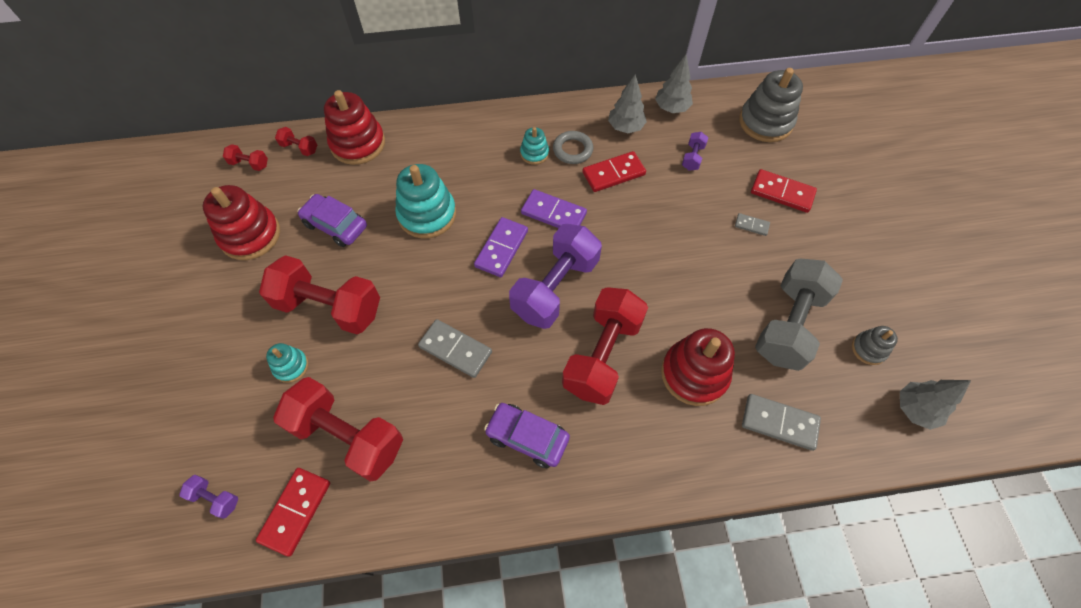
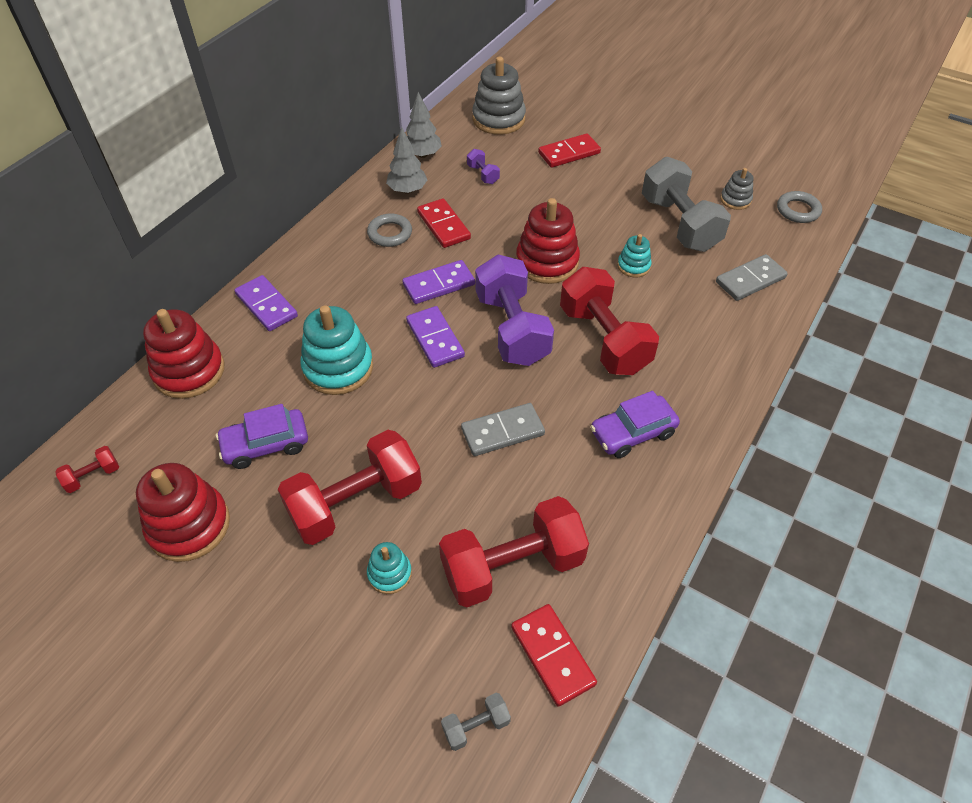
camera: 50 degrees left, 10 degrees down
purple dumbbell [180,475,238,519] -> grey dumbbell [441,693,511,751]
red dumbbell [275,127,317,156] -> none
turquoise stacking toy [520,127,549,165] -> turquoise stacking toy moved to [617,234,652,278]
red domino [582,151,646,192] -> red domino turned 45 degrees counterclockwise [417,198,471,248]
red stacking toy [661,328,735,406] -> red stacking toy moved to [516,198,580,284]
grey domino [735,213,770,236] -> none
grey tree [900,380,971,430] -> grey ring [777,191,822,223]
none -> purple domino [235,275,298,331]

